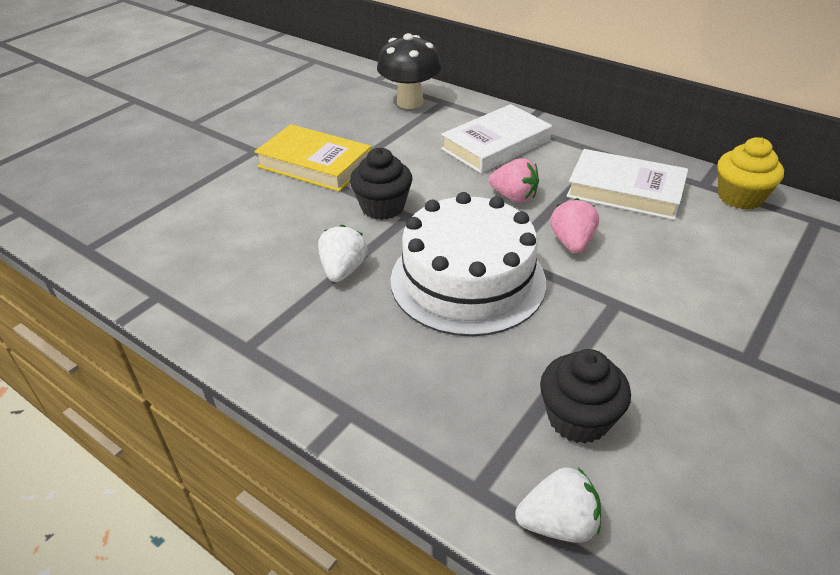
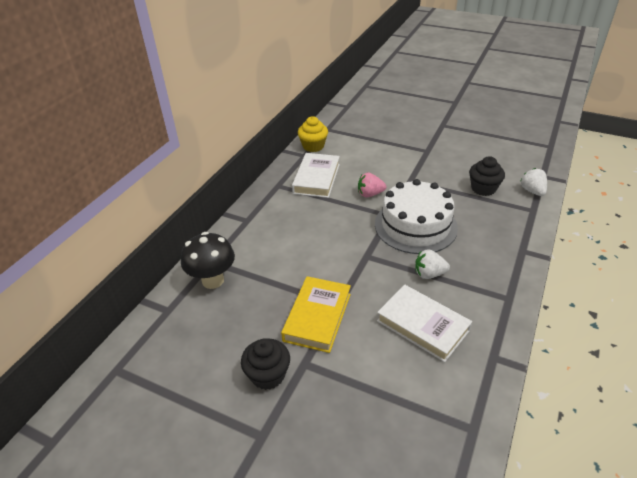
camera: 100 degrees left, 0 degrees up
black cupcake [350,148,412,220] -> black cupcake moved to [241,338,290,390]
white book [441,104,552,173] -> white book moved to [377,284,472,362]
pink strawberry [489,158,539,203] -> none

